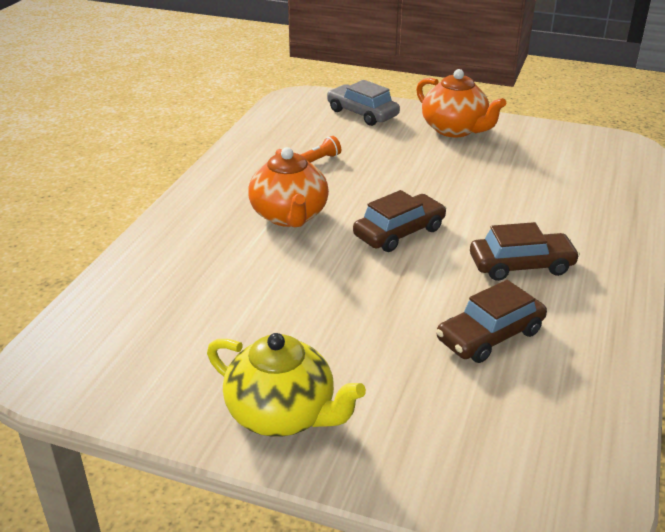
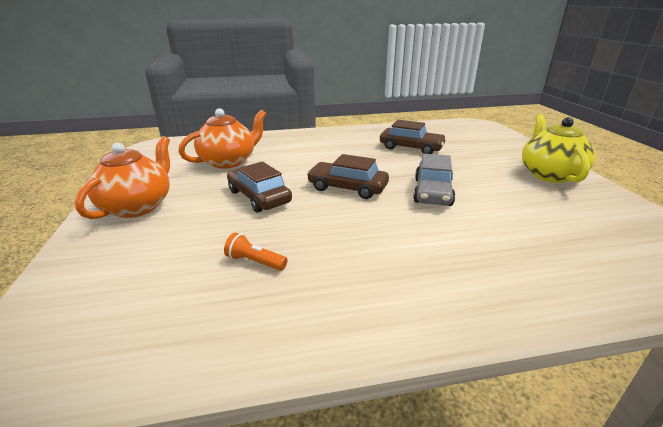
camera: 120 degrees left, 5 degrees down
orange teapot [248,147,329,227] -> orange teapot moved to [179,108,266,169]
grey car [327,80,400,126] -> grey car moved to [413,154,456,206]
brown car [470,222,580,281] -> brown car moved to [227,161,292,212]

